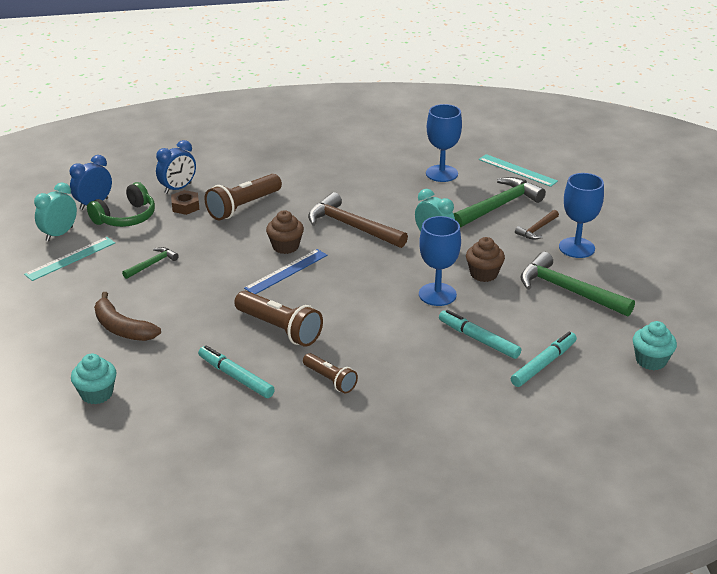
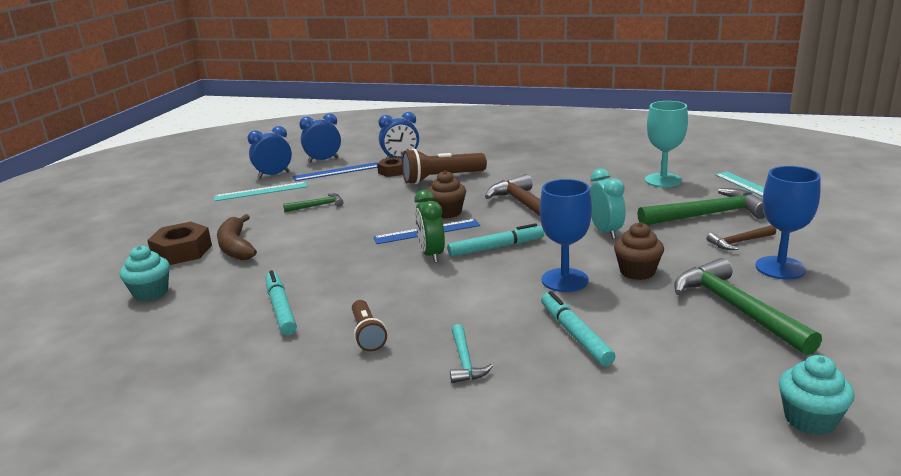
camera: 30 degrees right, 10 degrees down
turquoise clock [34,182,77,241] -> blue clock [247,126,292,178]
green headphones [87,182,155,227] -> blue ruler [293,162,377,181]
brown flashlight [234,291,323,347] -> none
blue goblet [426,104,462,182] -> turquoise goblet [645,101,688,187]
turquoise marker [511,332,577,387] -> turquoise marker moved to [447,223,544,257]
none -> brown nut [147,222,212,265]
none -> green clock [414,190,445,263]
none -> turquoise hammer [450,324,493,383]

